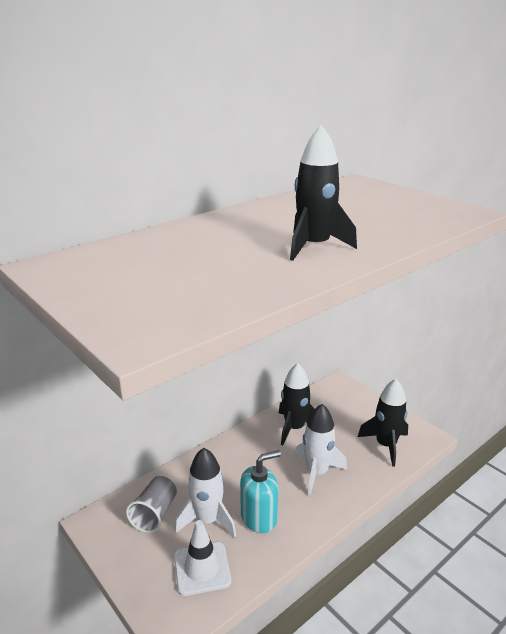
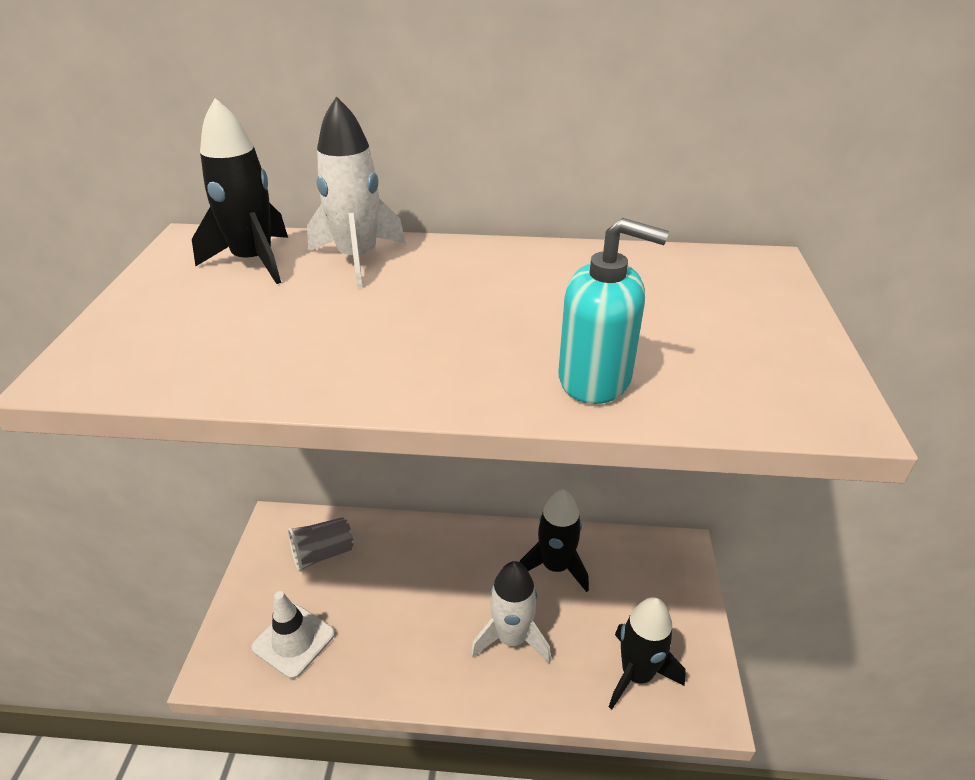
camera: 45 degrees right, 10 degrees up
white rocket [175,448,236,538] -> white rocket moved to [307,96,405,288]
turquoise soap dispenser [240,450,281,533] -> turquoise soap dispenser moved to [558,218,669,404]
black rocket [290,125,357,261] -> black rocket moved to [192,98,288,284]

